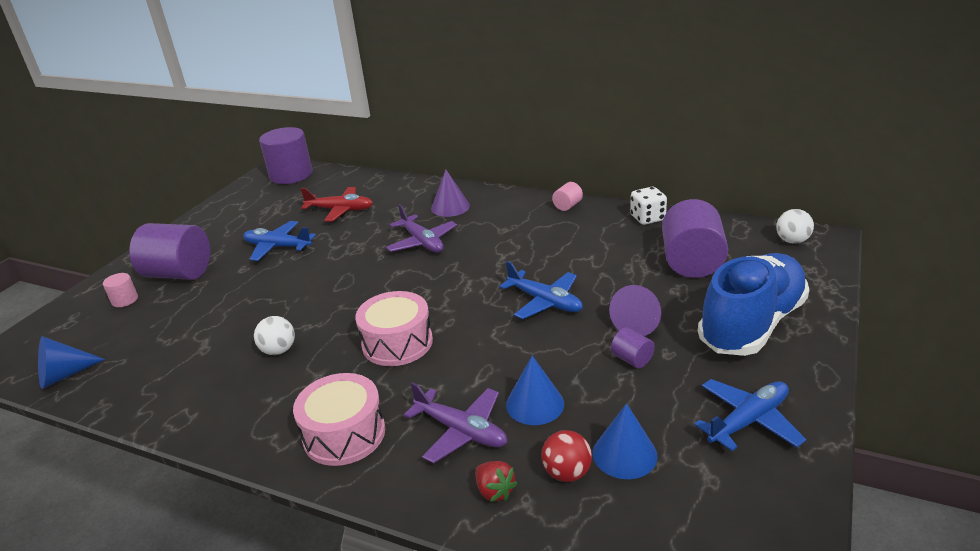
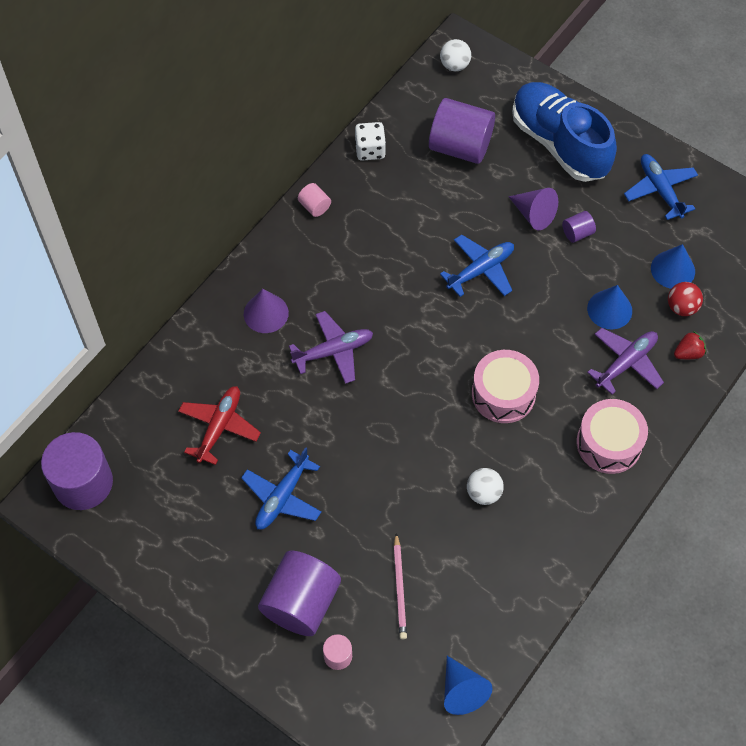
camera: 80 degrees left, 30 degrees up
none -> pink pencil [394,533,407,639]

